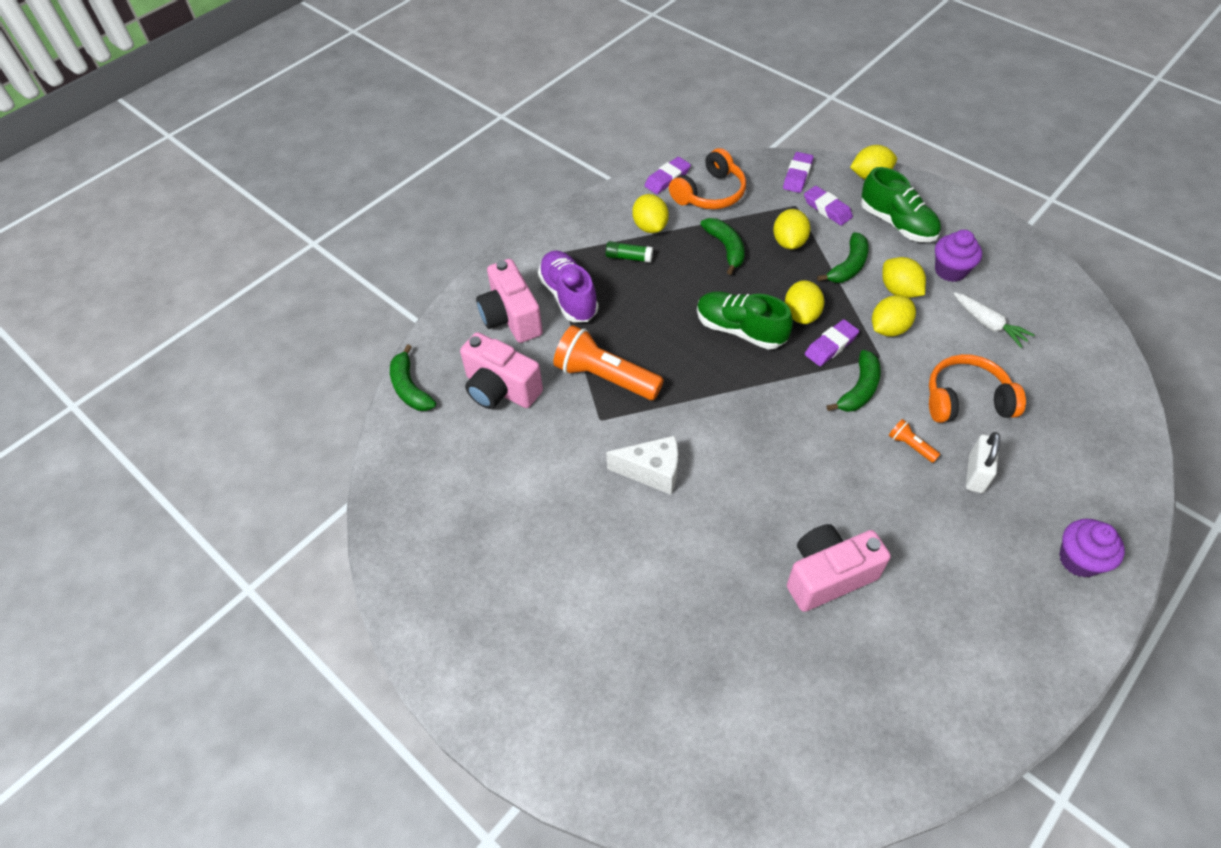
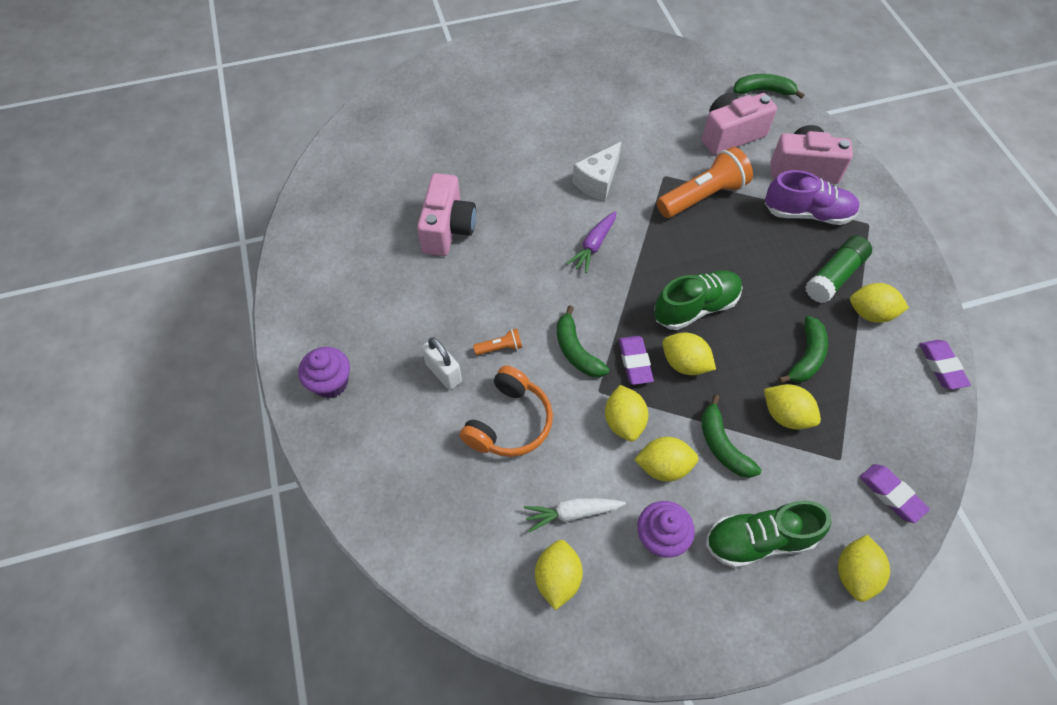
camera: 120 degrees right, 5 degrees up
green glue stick [606,241,653,263] -> green glue stick [805,236,872,303], size x1.64
orange headphones [669,148,746,209] -> none
green banana [700,218,745,275] -> green banana turned 75 degrees counterclockwise [779,316,828,383]
purple eraser [804,186,853,226] -> none
none -> yellow lemon [535,540,583,610]
none -> purple carrot [567,211,617,273]

